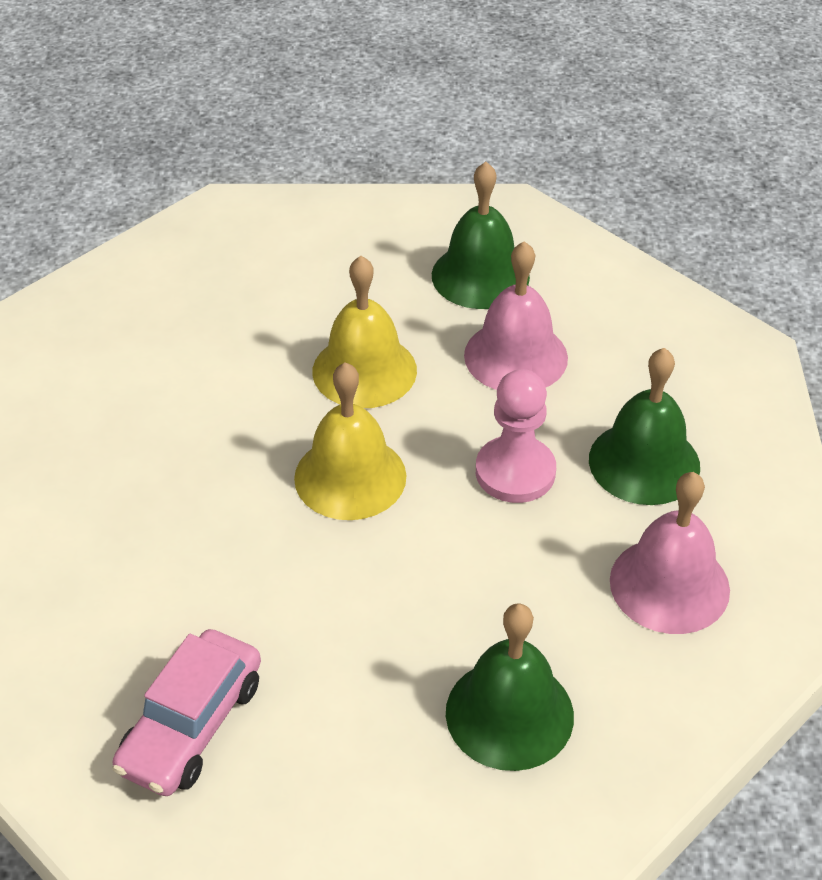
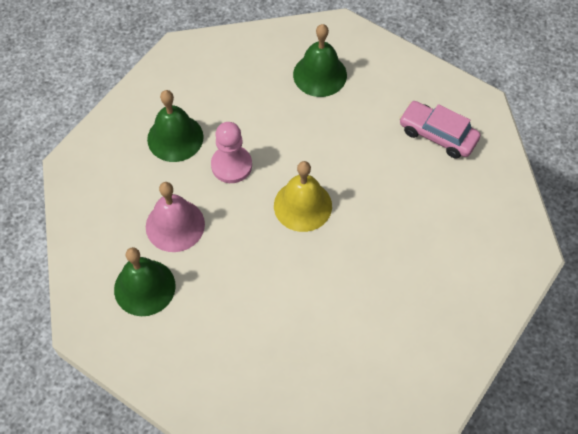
camera: 145 degrees left, 15 degrees up
pink car [112,629,261,796] -> pink car turned 120 degrees counterclockwise [399,101,480,159]
yellow bell [312,256,417,408] -> none
pink bell [610,472,730,634] -> none

